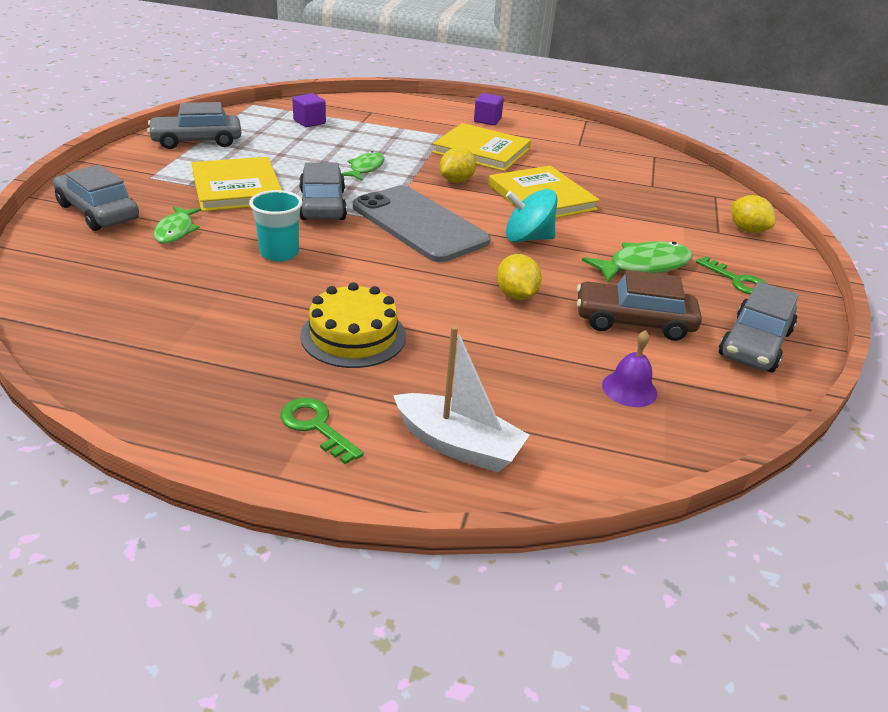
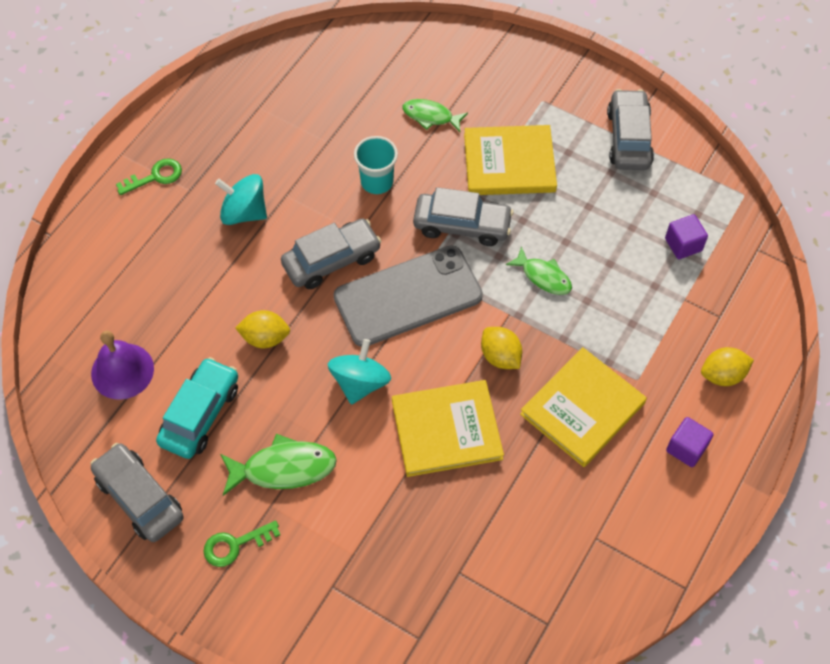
camera: 110 degrees right, 25 degrees up
grey car [53,165,139,231] -> grey car moved to [281,218,382,289]
yellow cake [300,282,406,368] -> turquoise spinning top [215,174,267,225]
white boat [393,326,530,472] -> none
brown car [577,270,702,341] -> turquoise car [156,357,238,459]
green fish [582,241,693,283] -> green fish turned 90 degrees counterclockwise [220,434,337,496]
purple bell [602,330,657,407] -> purple bell [91,331,154,400], size x1.50
yellow lemon [731,195,776,233] -> yellow lemon moved to [701,347,754,386]

